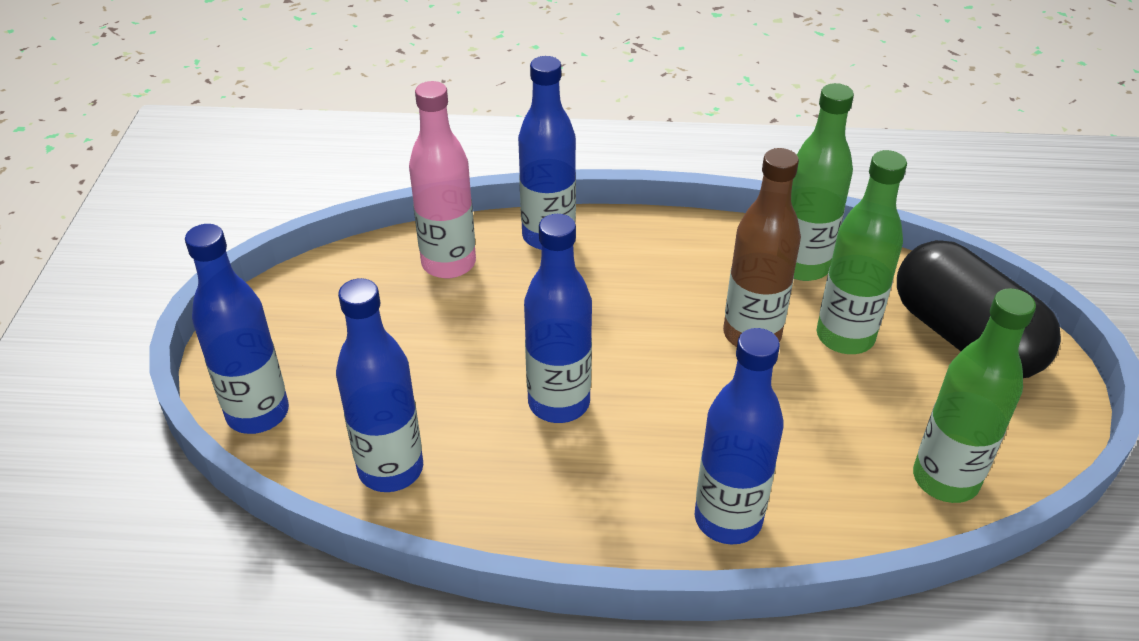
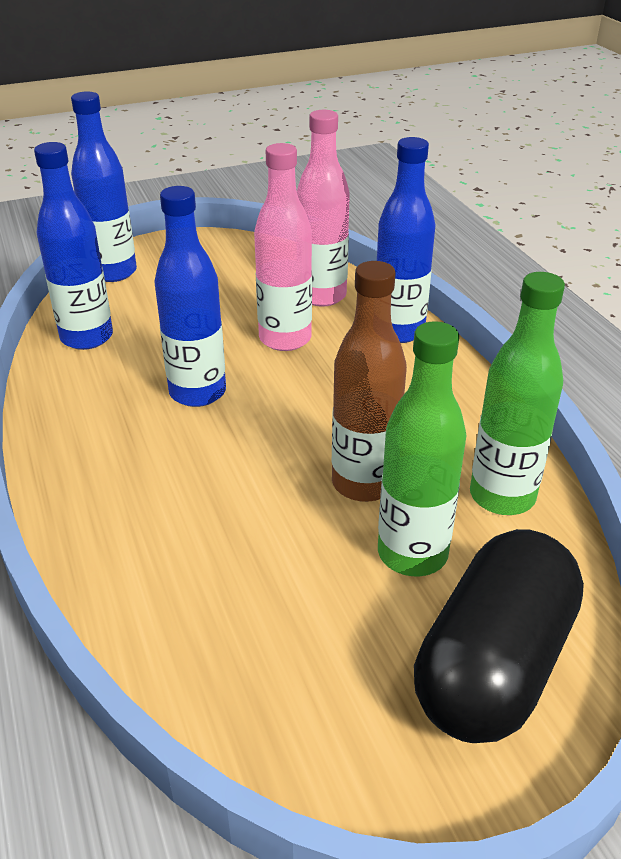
camera: 65 degrees right, 5 degrees down
blue bottle [695,328,784,544] -> none
green bottle [913,288,1036,503] -> none
none -> pink bottle [254,143,312,351]

